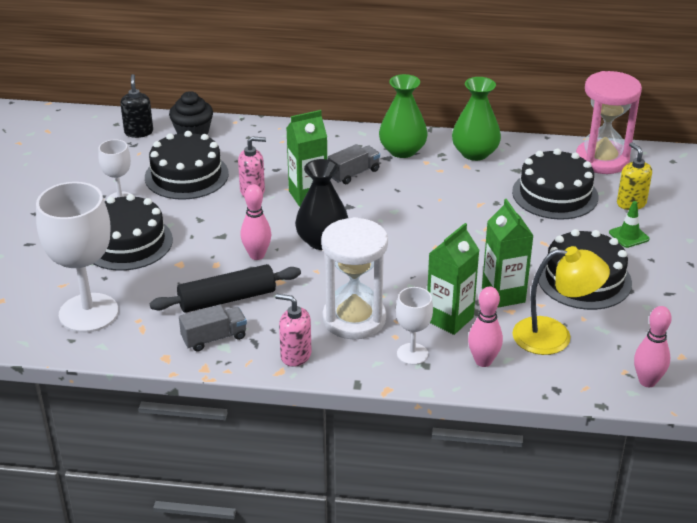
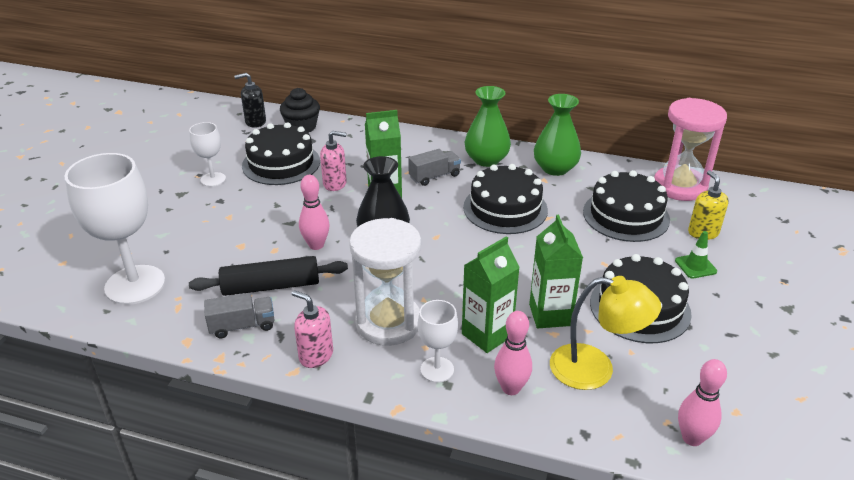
camera: 10 degrees right, 0 degrees up
black cake [93,194,173,271] -> black cake moved to [463,164,548,234]
black soap dispenser [120,74,153,138] -> black soap dispenser turned 105 degrees counterclockwise [234,73,266,128]

